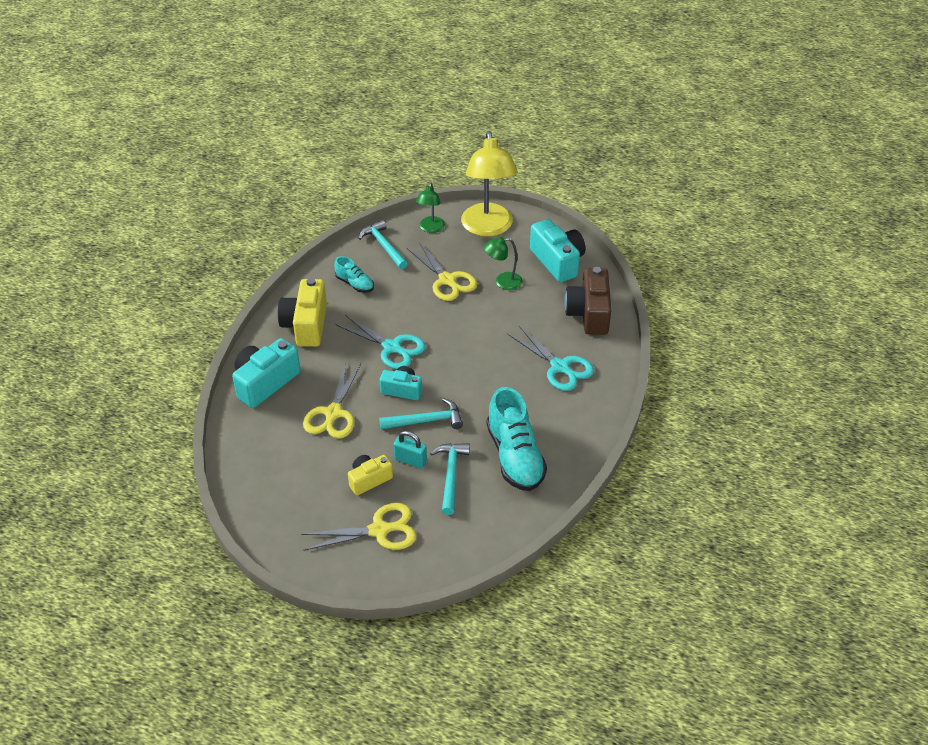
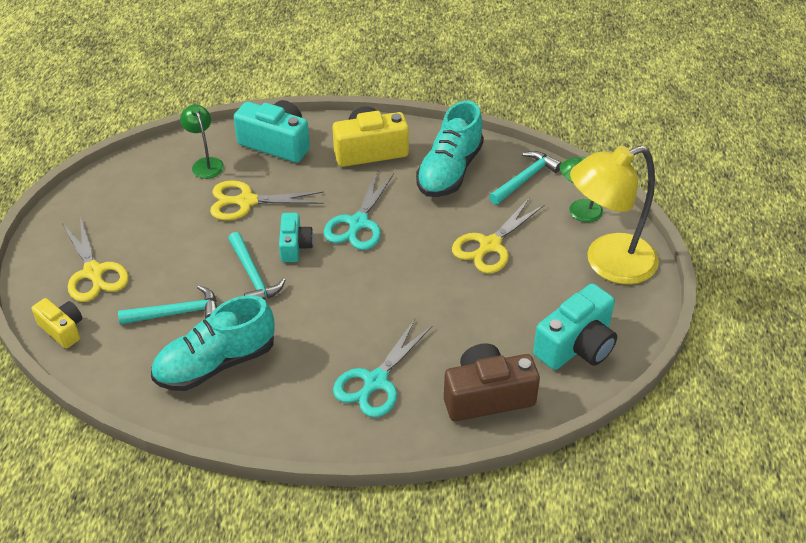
camera: 75 degrees right, 0 degrees up
turquoise shoe [334,256,374,293] -> turquoise shoe [416,101,484,197], size x1.91
yellow camera [348,455,393,495] -> yellow camera moved to [31,298,82,349]
turquoise padlock [393,431,427,468] -> none
green lamp [484,237,523,290] -> green lamp moved to [180,104,224,179]

